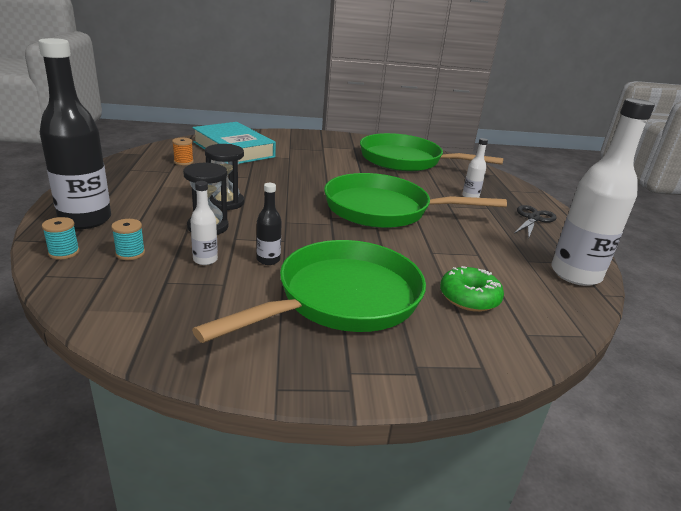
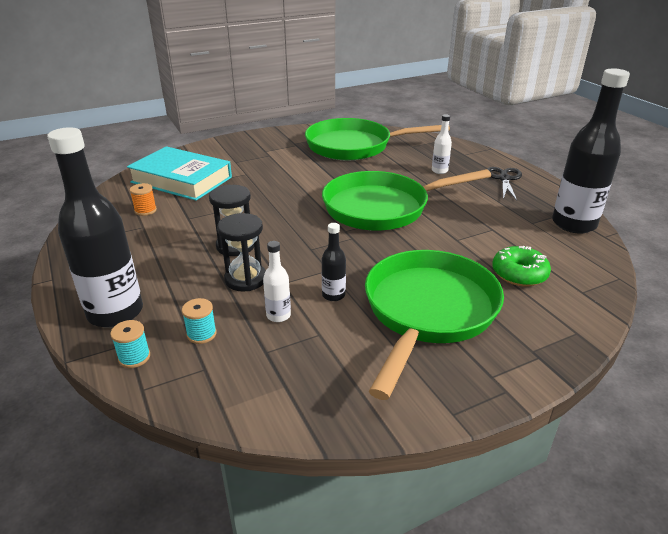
camera: 20 degrees left, 5 degrees up
white bottle [551,98,655,286] -> black bottle [552,68,630,234]

